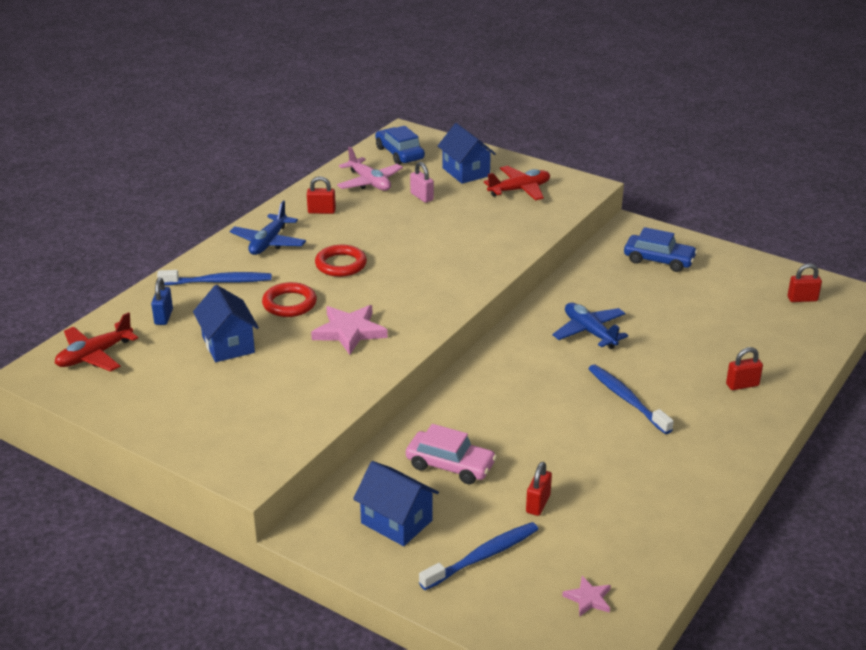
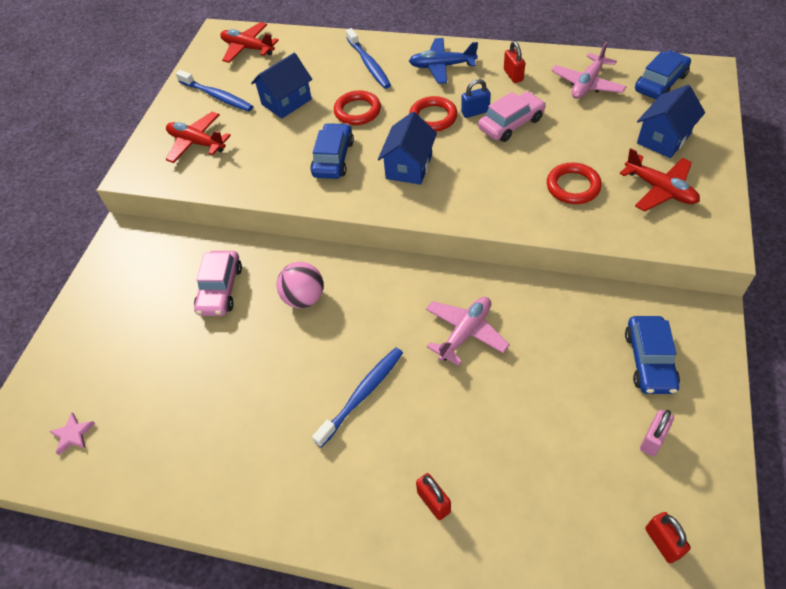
camera: 75 degrees right, 20 degrees up
blue padlock [151,278,173,325] -> blue padlock moved to [461,79,491,118]
pink star [311,305,388,355] -> blue car [310,123,354,179]
blue house [353,461,439,546] -> blue house moved to [378,112,437,185]
pink padlock [410,162,434,203] -> pink padlock moved to [640,410,674,456]
blue toothbrush [419,522,539,590] -> blue toothbrush moved to [176,70,253,111]
red padlock [526,462,552,516] -> none
blue plane [552,303,628,349] -> pink plane [426,297,510,366]
none -> red plane [166,112,231,163]
none -> pink ball [277,262,324,308]
none -> pink car [478,91,546,142]
none -> red ring [547,163,602,204]

